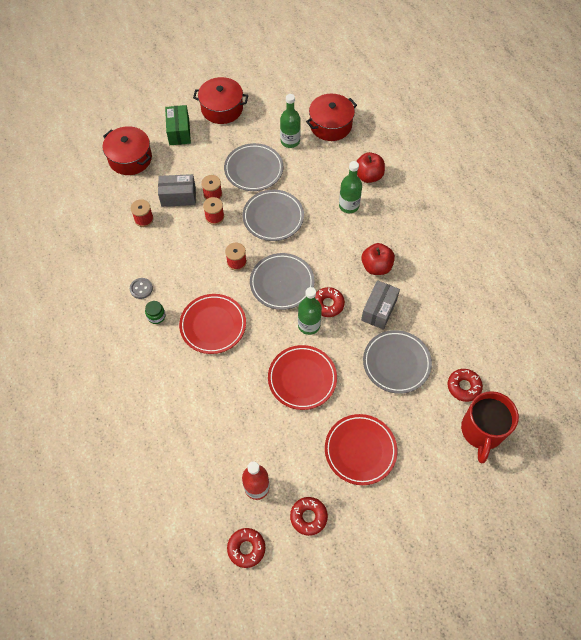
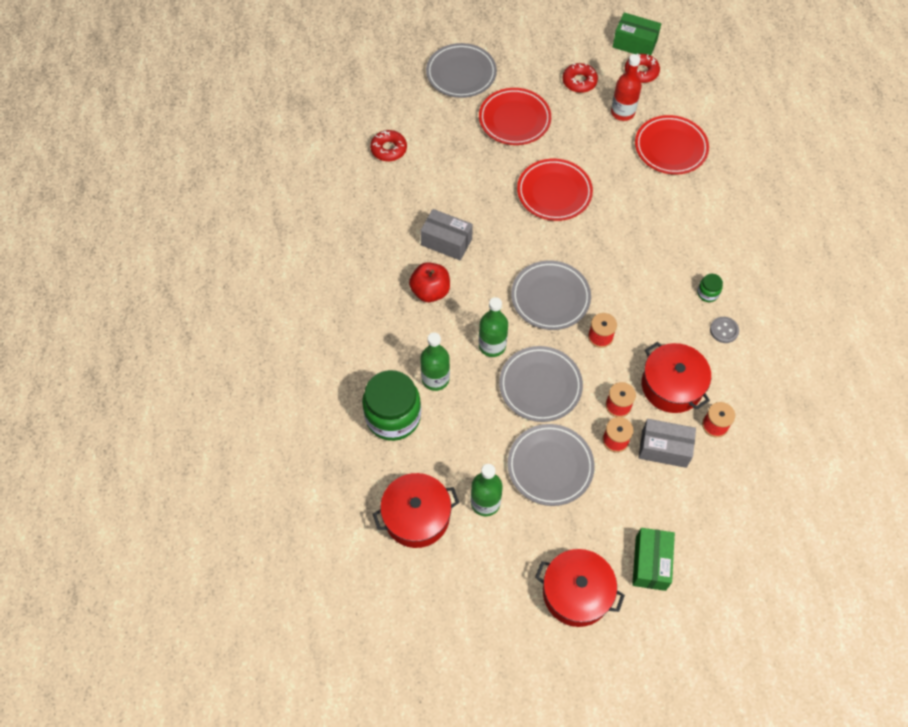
camera: 165 degrees left, 0 degrees up
red pot [102,126,152,175] -> red pot moved to [642,342,711,413]
red plate [179,294,246,354] -> red plate moved to [635,115,709,175]
green bottle [298,287,322,335] -> green bottle moved to [479,297,508,357]
red donut [315,287,345,317] -> none
red apple [356,152,385,183] -> green jar [362,370,421,441]
grey box [361,280,400,330] -> grey box turned 75 degrees clockwise [420,209,473,260]
grey plate [363,330,432,394] -> grey plate moved to [426,43,497,98]
red mug [461,391,519,463] -> none
none -> green box [613,12,661,56]

